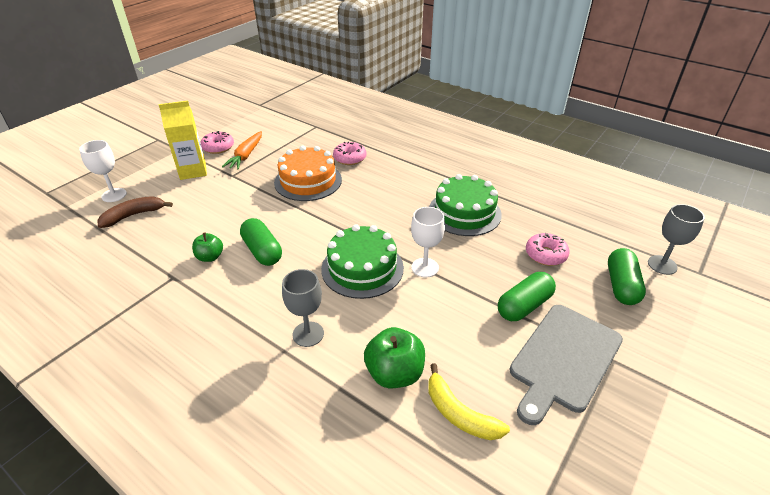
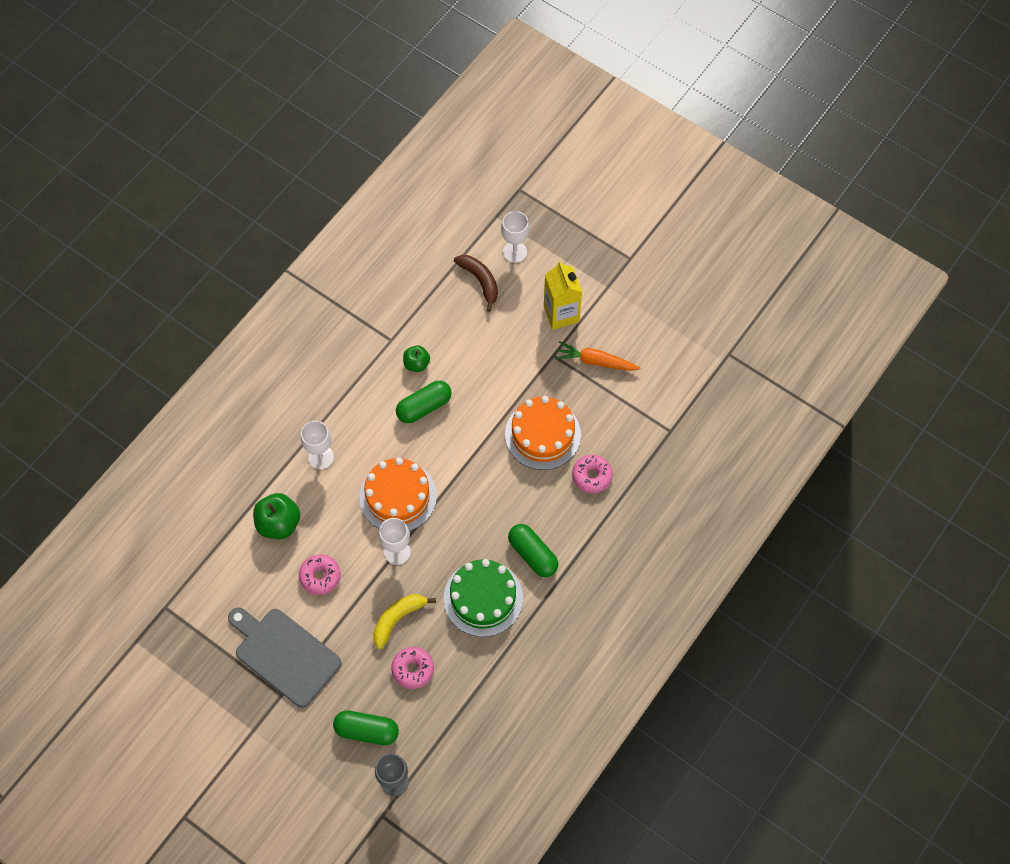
camera: 90 degrees right, 25 degrees up
pink donut [200,131,234,154] -> pink donut moved to [299,554,340,595]
grey goblet [282,269,324,347] -> white goblet [301,421,334,469]
green cake [321,224,404,299] -> orange cake [359,457,437,531]
yellow banana [428,363,510,440] -> yellow banana moved to [373,594,436,649]
green capsule [498,272,556,321] -> green capsule moved to [508,524,558,577]

